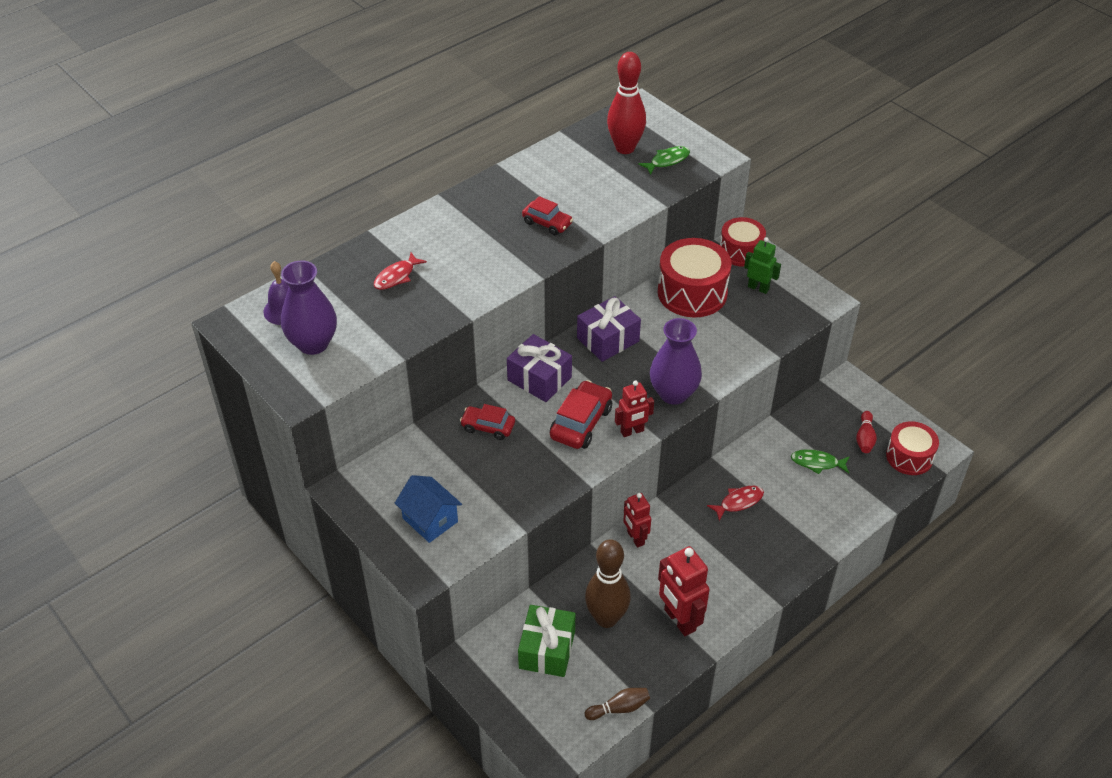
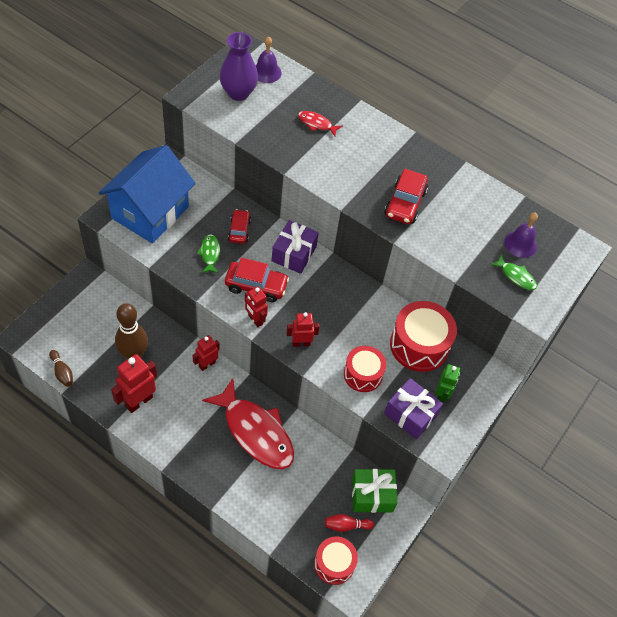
camera: 70 degrees right, 10 degrees up
blue house [395,475,462,543] -> blue house [99,145,196,243], size x2.03
green gift [518,605,575,677] -> green gift moved to [352,469,398,513]
red car [522,196,573,235] -> red car [384,169,428,224], size x1.53
purple gift [577,296,641,362] -> purple gift moved to [384,378,443,439]
red bowling pin [607,52,646,154] -> purple bell [504,212,538,258]
purple vase [650,318,702,405] -> red robot [286,312,320,347]
red fish [707,486,764,521] -> red fish [202,378,294,469], size x2.32
red drum [720,217,766,267] -> red drum moved to [344,346,386,392]
green fish [791,449,850,474] -> green fish moved to [197,234,220,273]

